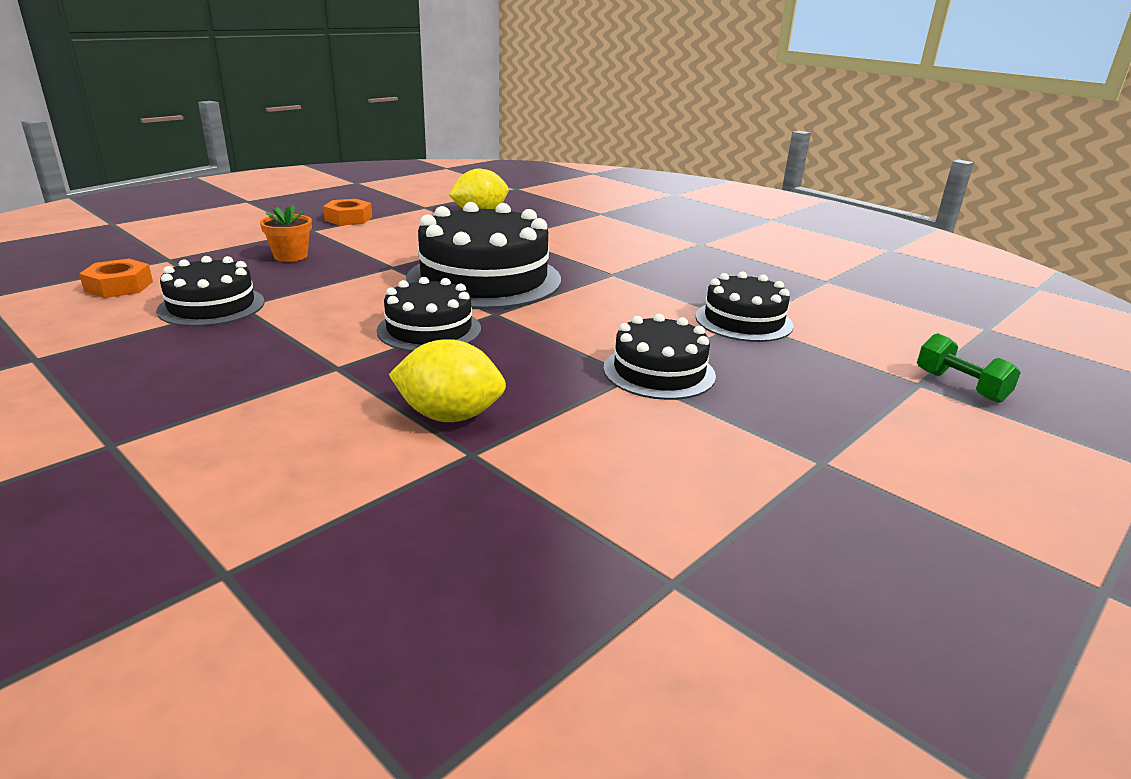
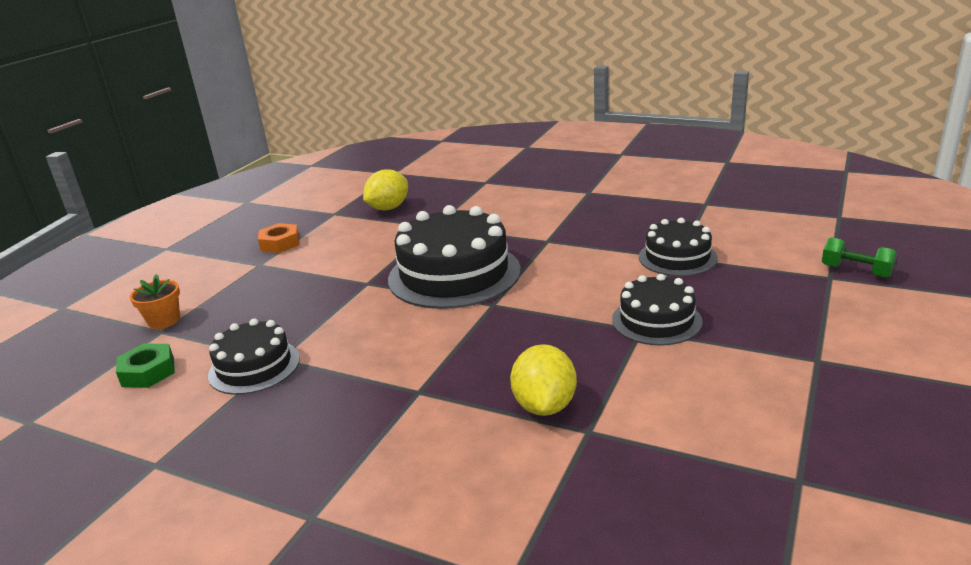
camera: 15 degrees left, 0 degrees up
orange nut [79,259,153,298] -> green nut [116,343,175,388]
orange flower pot [260,205,312,262] -> orange flower pot moved to [130,274,180,329]
black cake [377,277,481,352] -> none
yellow lemon [388,339,506,422] -> yellow lemon turned 75 degrees counterclockwise [510,344,577,416]

